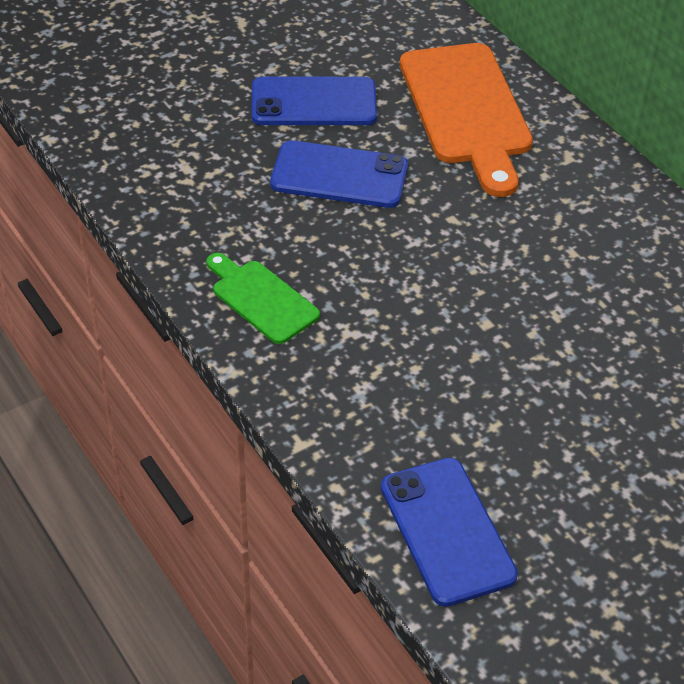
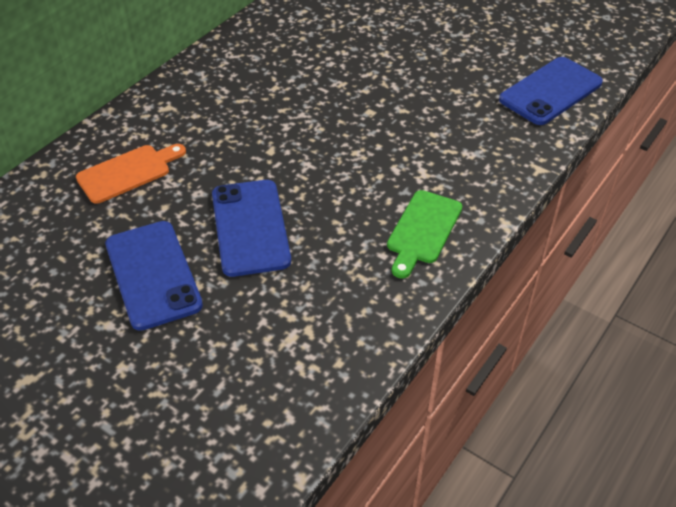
camera: 110 degrees left, 0 degrees up
orange cutting board [400,43,533,197] -> orange cutting board [76,144,186,204], size x0.54

